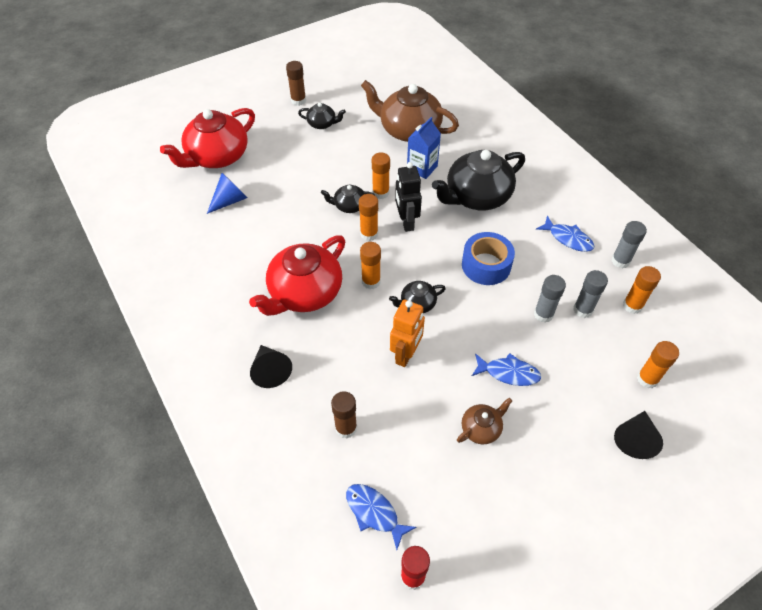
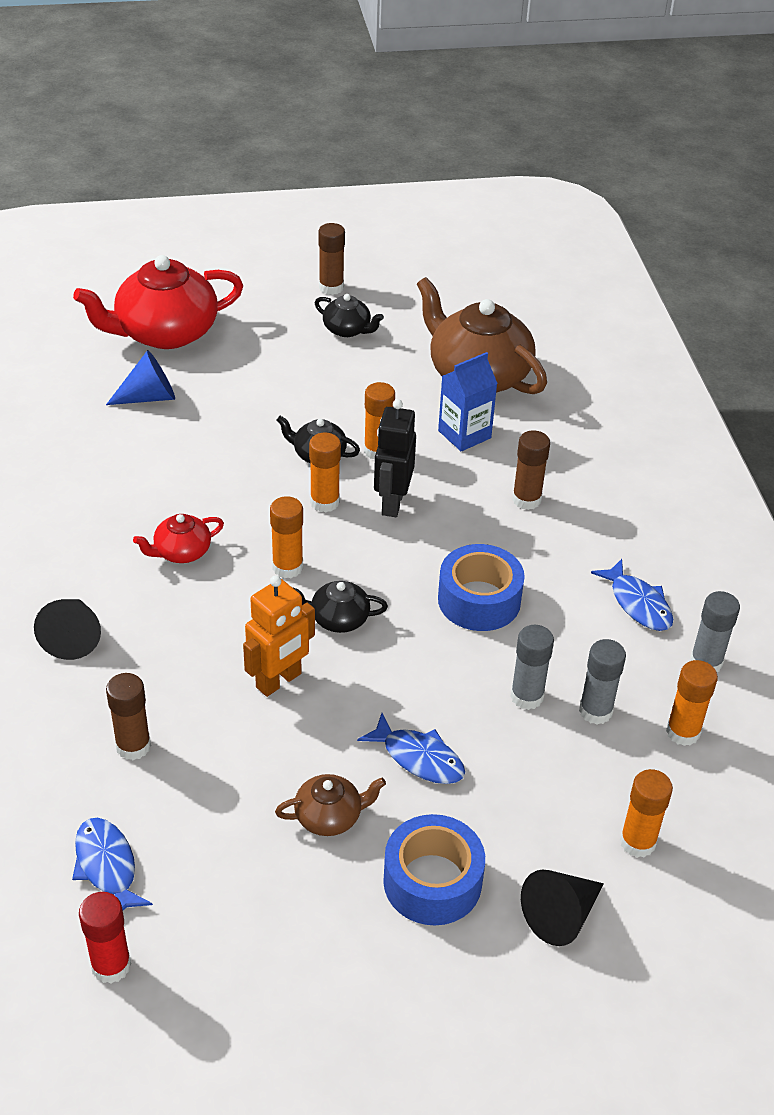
camera: 20 degrees right, 10 degrees down
red teapot [249,235,345,316] -> red teapot [133,514,224,563], size x0.48
black teapot [432,150,525,210] -> brown glue stick [512,430,550,510]
none -> blue tape [383,814,485,926]

